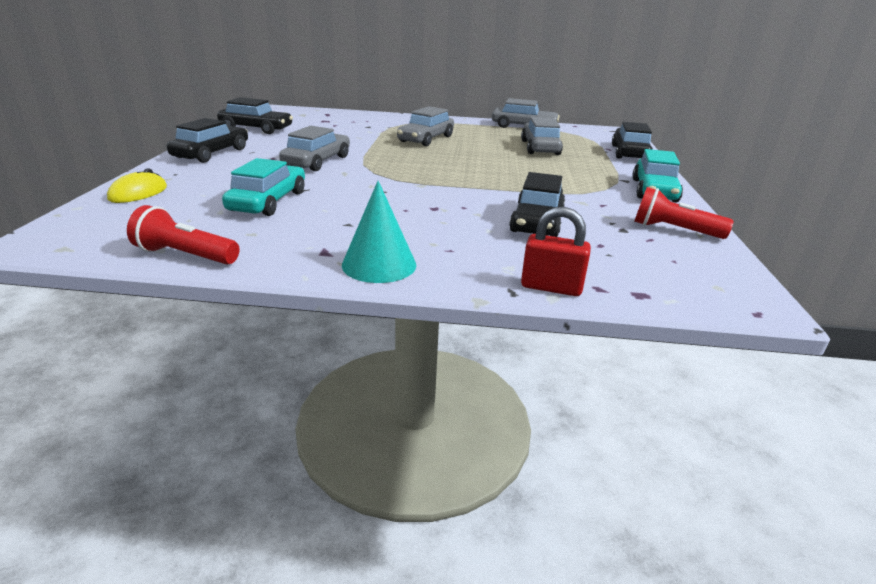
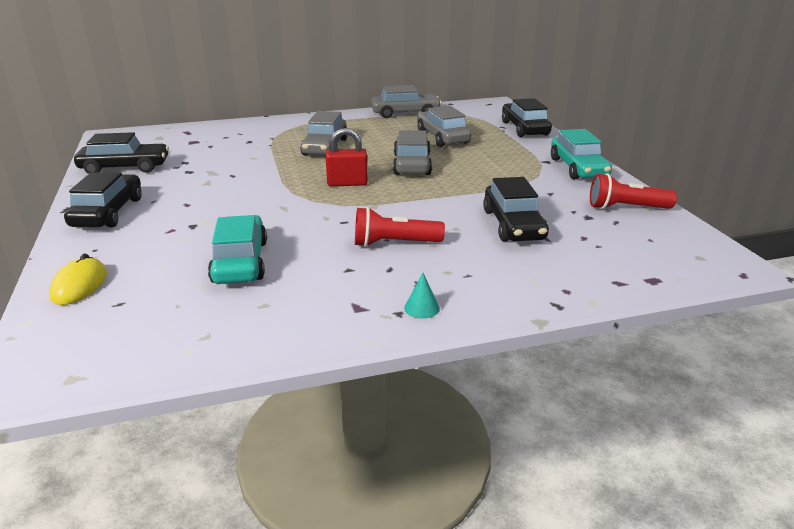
camera: 20 degrees left, 0 degrees up
red flashlight [127,205,239,265] -> red flashlight moved to [355,207,445,247]
grey car [279,126,350,171] -> grey car moved to [393,130,432,175]
turquoise cone [342,181,416,283] -> turquoise cone [404,273,440,319], size x0.48
red padlock [521,207,591,296] -> red padlock moved to [326,128,368,187]

